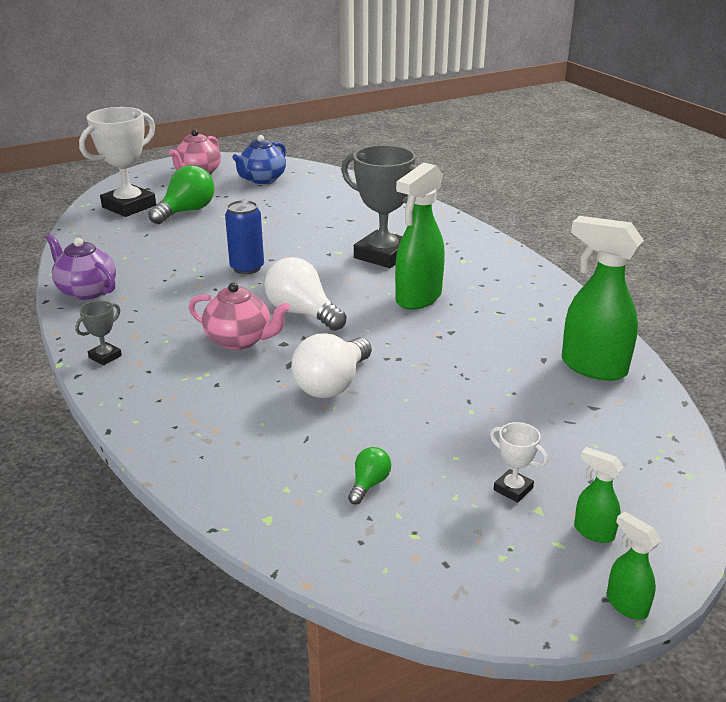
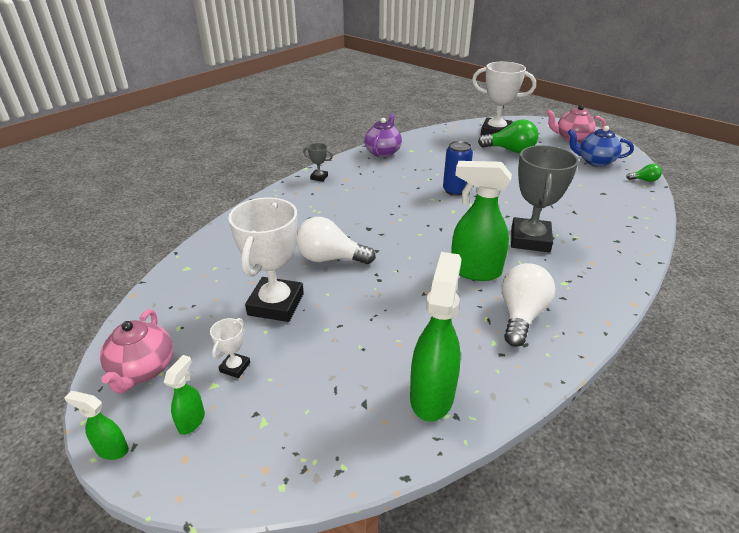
camera: 70 degrees right, 5 degrees up
pink teapot [189,283,290,350] -> pink teapot moved to [100,309,173,393]
white light bulb [264,257,347,331] -> white light bulb moved to [502,263,556,347]
green light bulb [348,447,391,505] -> green light bulb moved to [626,164,662,182]
green spray bottle [607,512,661,620] -> green spray bottle turned 105 degrees counterclockwise [64,391,129,460]
none -> white trophy [228,197,304,322]

